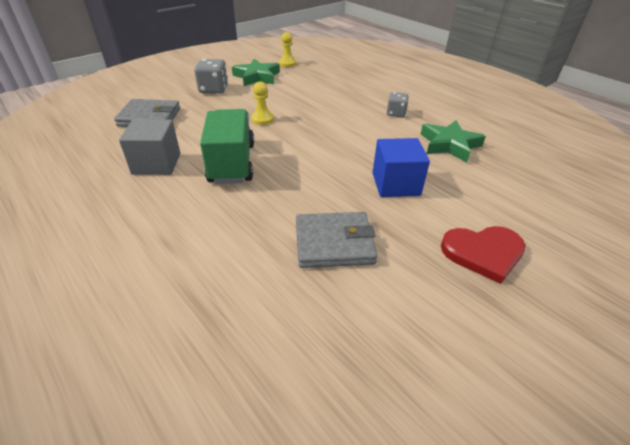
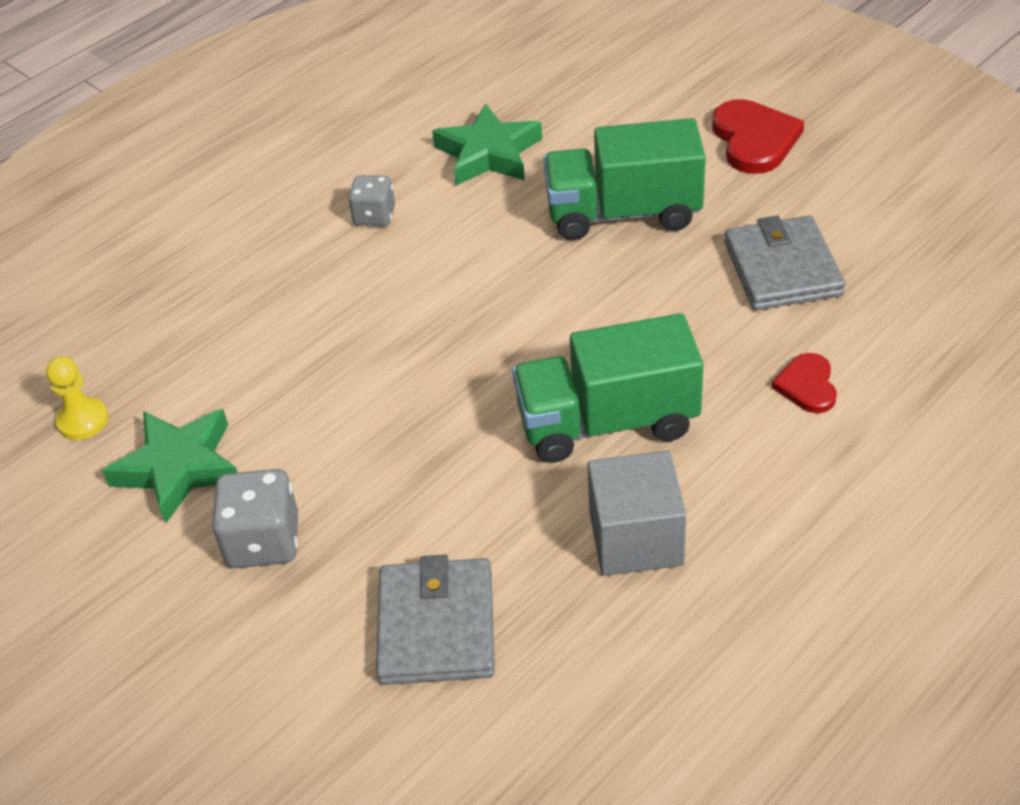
camera: 90 degrees left, 5 degrees up
yellow pawn [251,81,274,125] -> none
blue cube [373,138,430,197] -> green truck [543,118,706,240]
none -> red heart [771,353,837,413]

